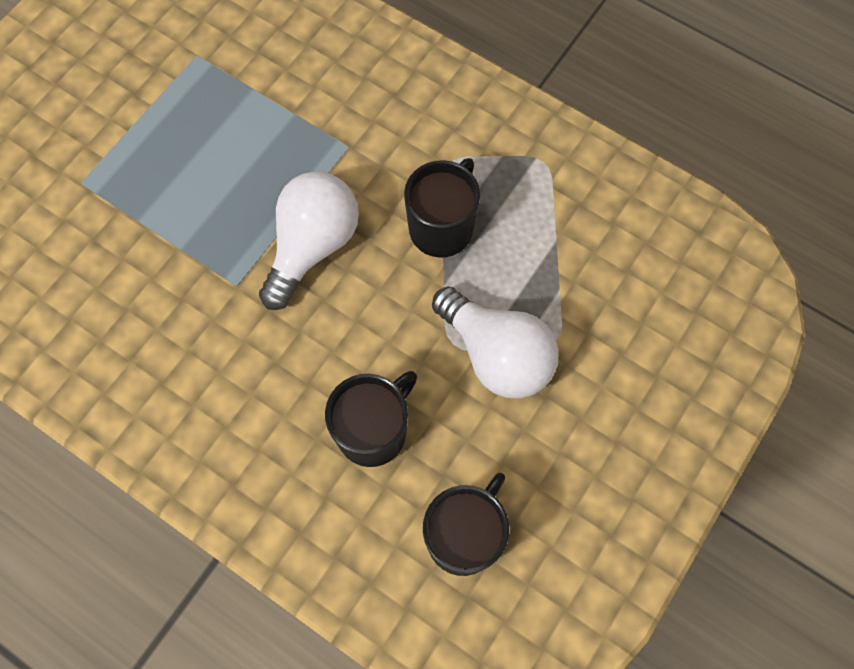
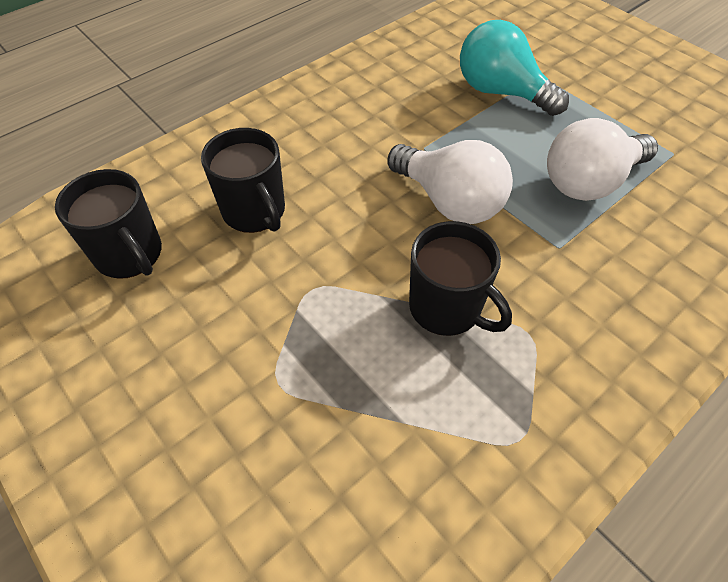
camera: 105 degrees right, 15 degrees down
white light bulb [432,286,559,398] -> white light bulb moved to [547,118,658,201]
none -> turquoise light bulb [460,20,569,116]

